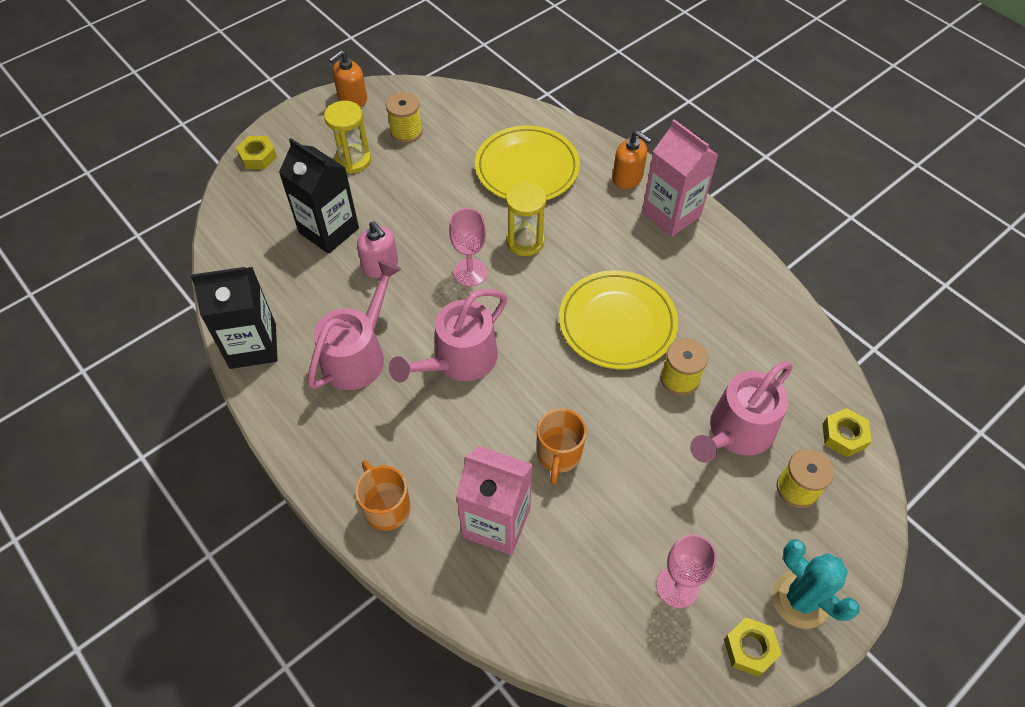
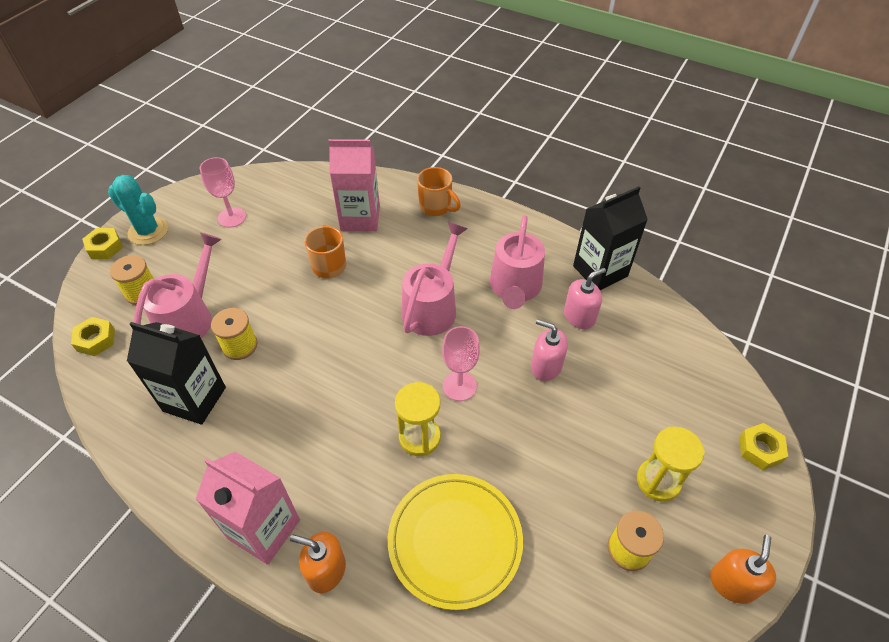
camera: 160 degrees right, 5 degrees down
black carton [279,138,359,254] -> black carton moved to [127,322,226,425]
yellow plate [559,271,678,370] -> none
yellow nut [724,617,782,677] -> yellow nut moved to [82,228,123,259]
none -> pink soap dispenser [564,268,606,329]

